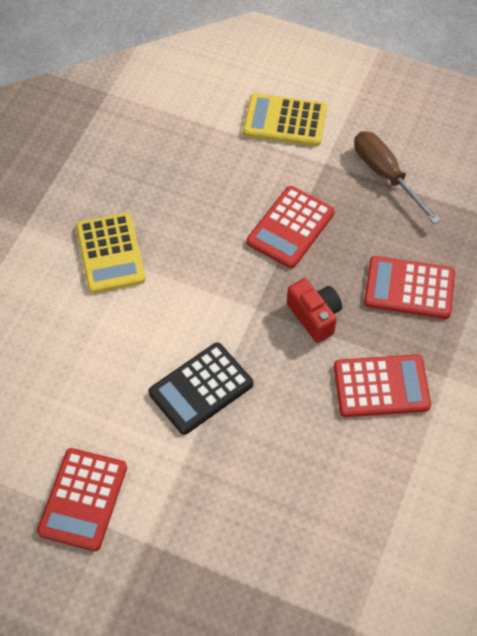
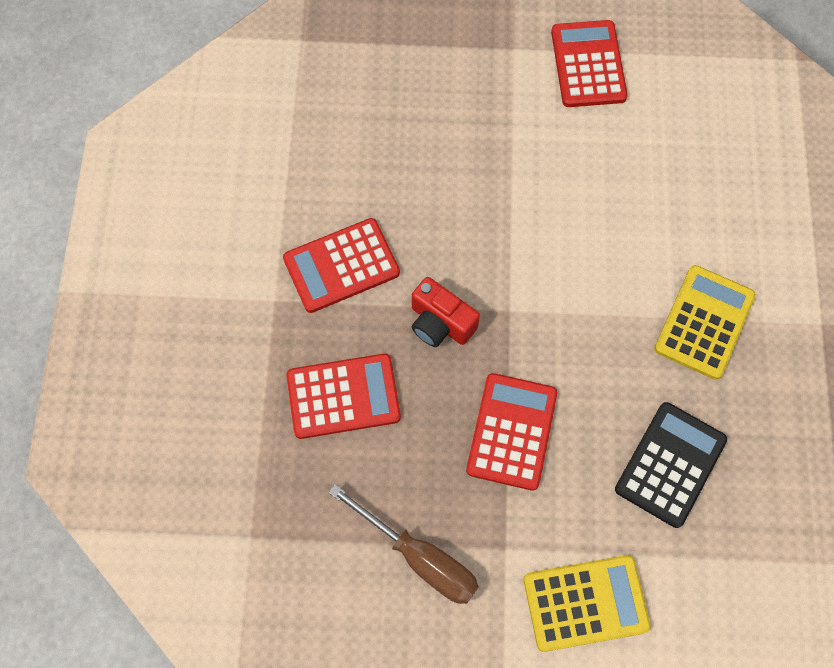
camera: 160 degrees right, 10 degrees up
yellow calculator [76,213,146,293] -> yellow calculator turned 60 degrees clockwise [654,265,756,380]
black calculator [149,342,253,435] -> black calculator moved to [615,402,727,528]

